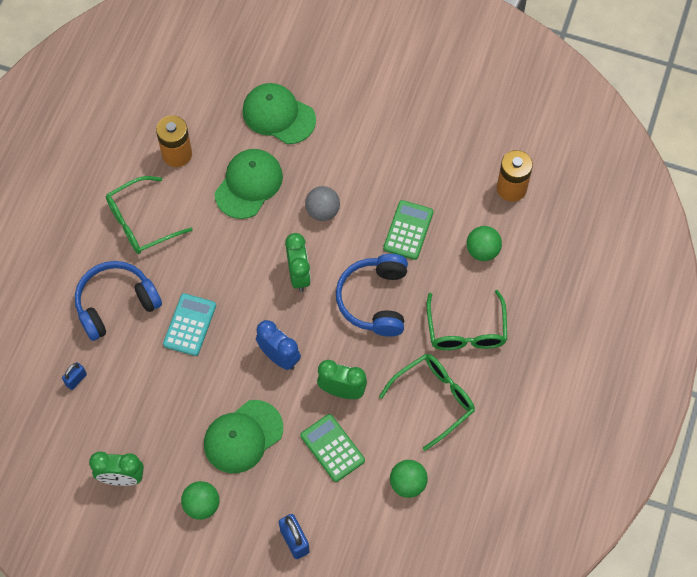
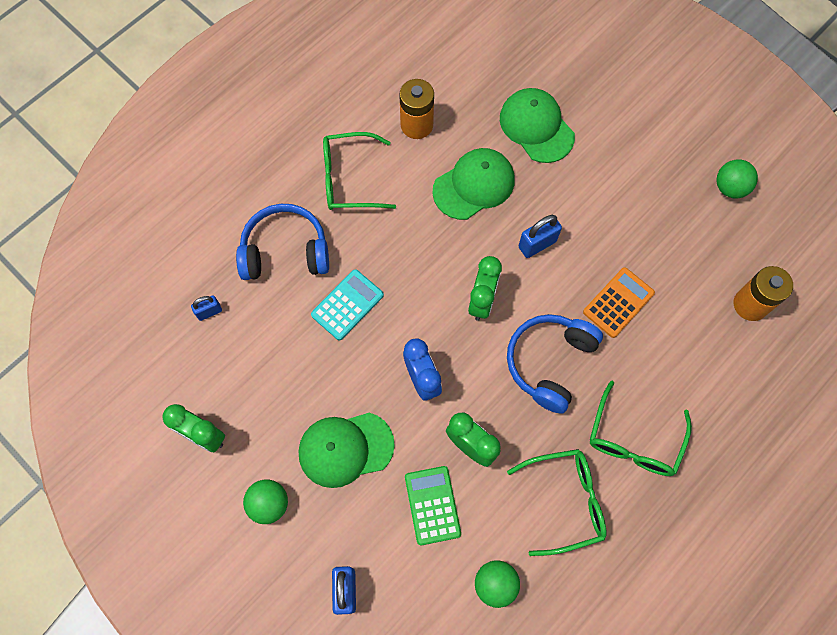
camera: 25 degrees right, 5 degrees up
grey ball [305,186,340,221] -> blue padlock [519,215,562,258]
green calculator [383,200,433,260] -> orange calculator [583,267,655,338]
green ball [467,226,502,261] -> green ball moved to [717,159,758,199]

